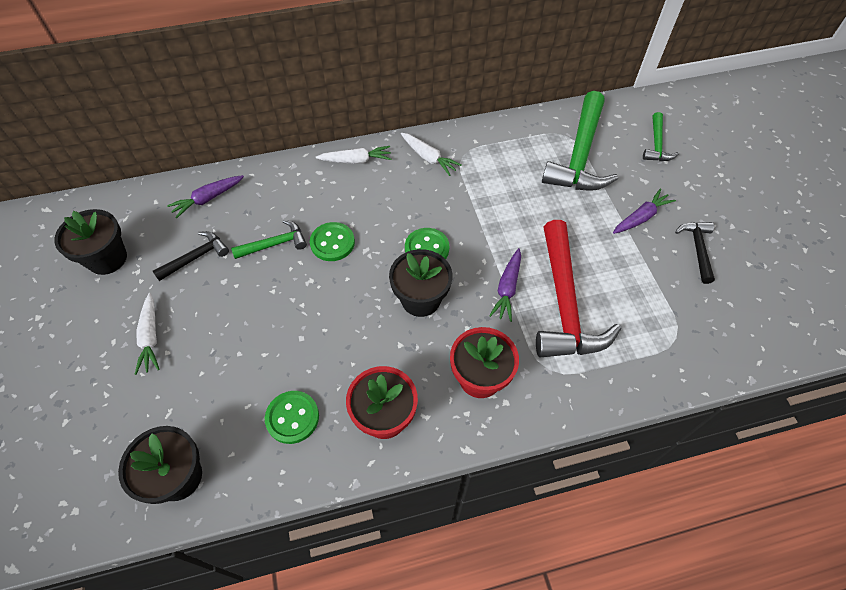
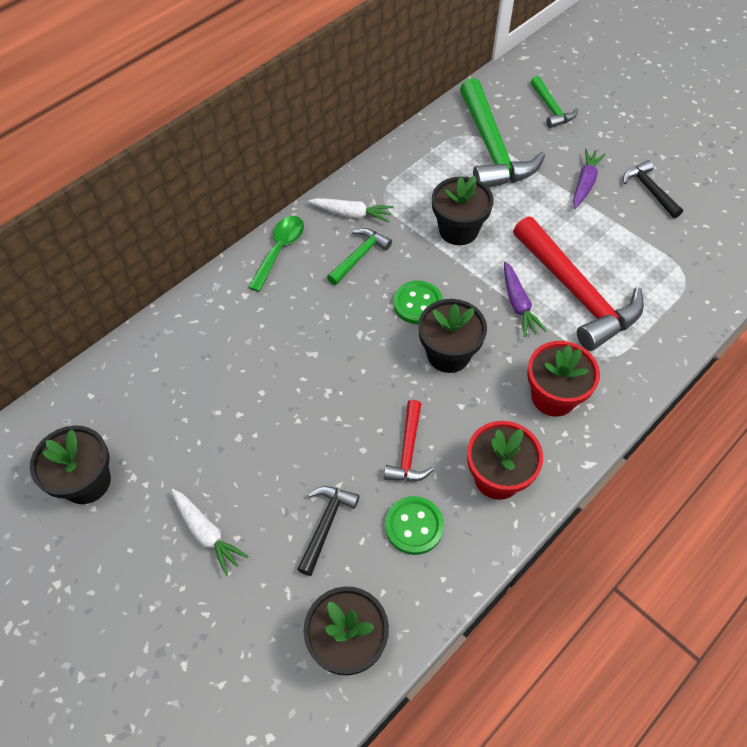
camera: 30 degrees left, 0 degrees up
black hammer [153,231,229,281] -> black hammer moved to [297,486,359,576]
purple carrot [167,175,244,219] -> none
green hammer [231,220,307,259] -> green hammer moved to [327,228,392,285]
green button [310,222,355,261] -> none
white carrot [316,146,391,164] -> green spoon [248,216,304,292]
none -> red hammer [384,400,434,481]
none -> black flower pot [432,176,494,245]

